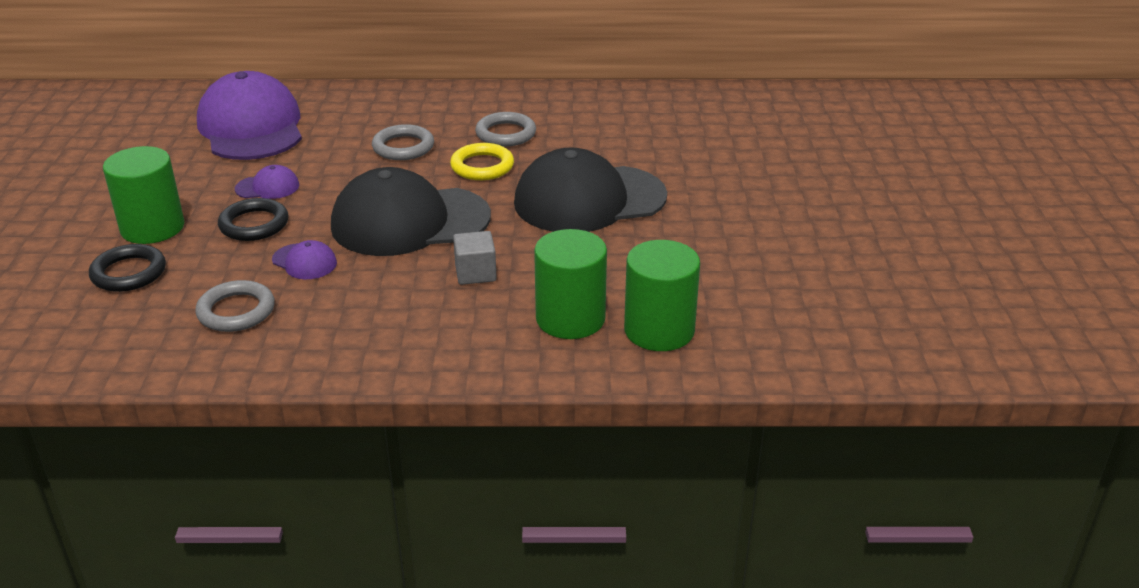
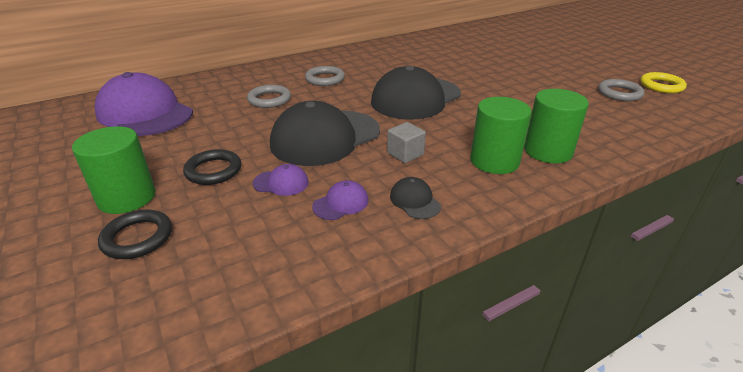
camera: 30 degrees left, 0 degrees up
grey ring [195,280,275,332] -> grey ring moved to [598,79,644,101]
purple cap [235,165,299,199] -> purple cap moved to [312,180,369,220]
yellow ring [450,143,514,180] -> yellow ring moved to [640,72,687,93]
none -> black cap [390,177,441,219]

